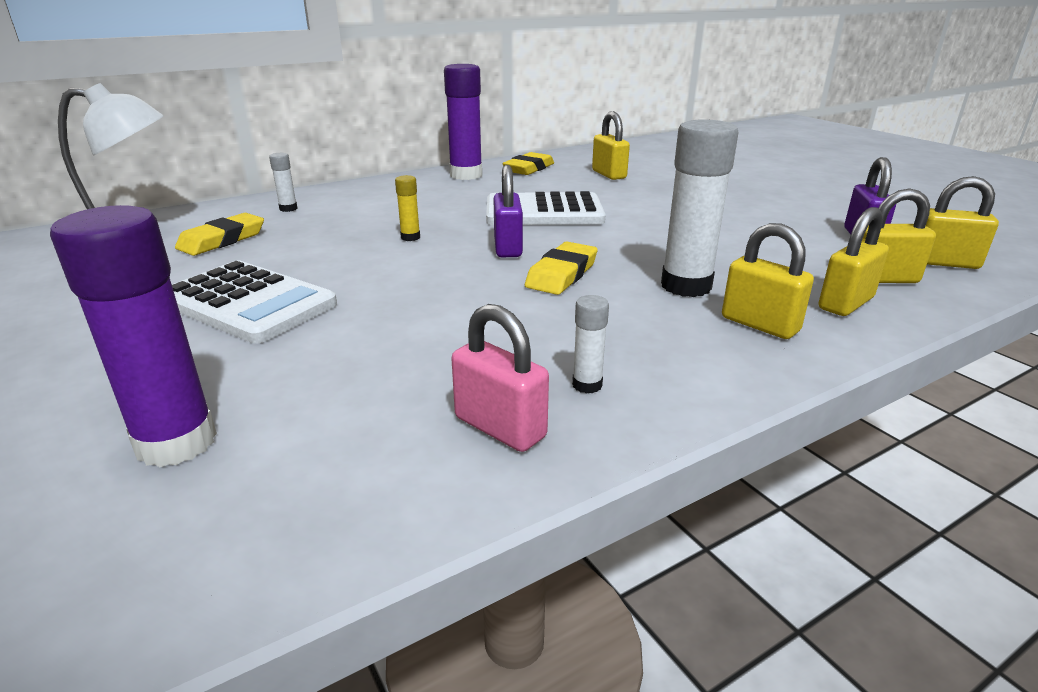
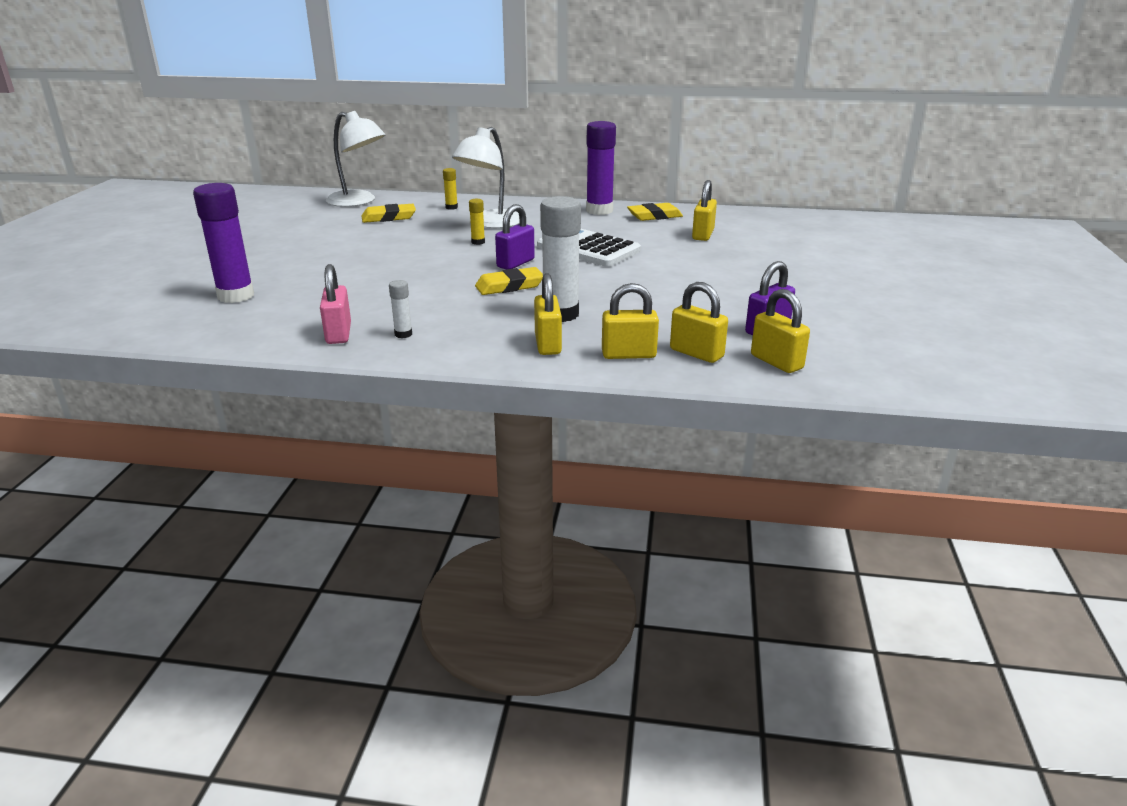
camera: 40 degrees right, 0 degrees up
white calculator [172,260,337,343] -> none
white glue stick [269,153,297,212] -> yellow glue stick [443,168,458,210]
none -> white lamp [452,127,520,228]

